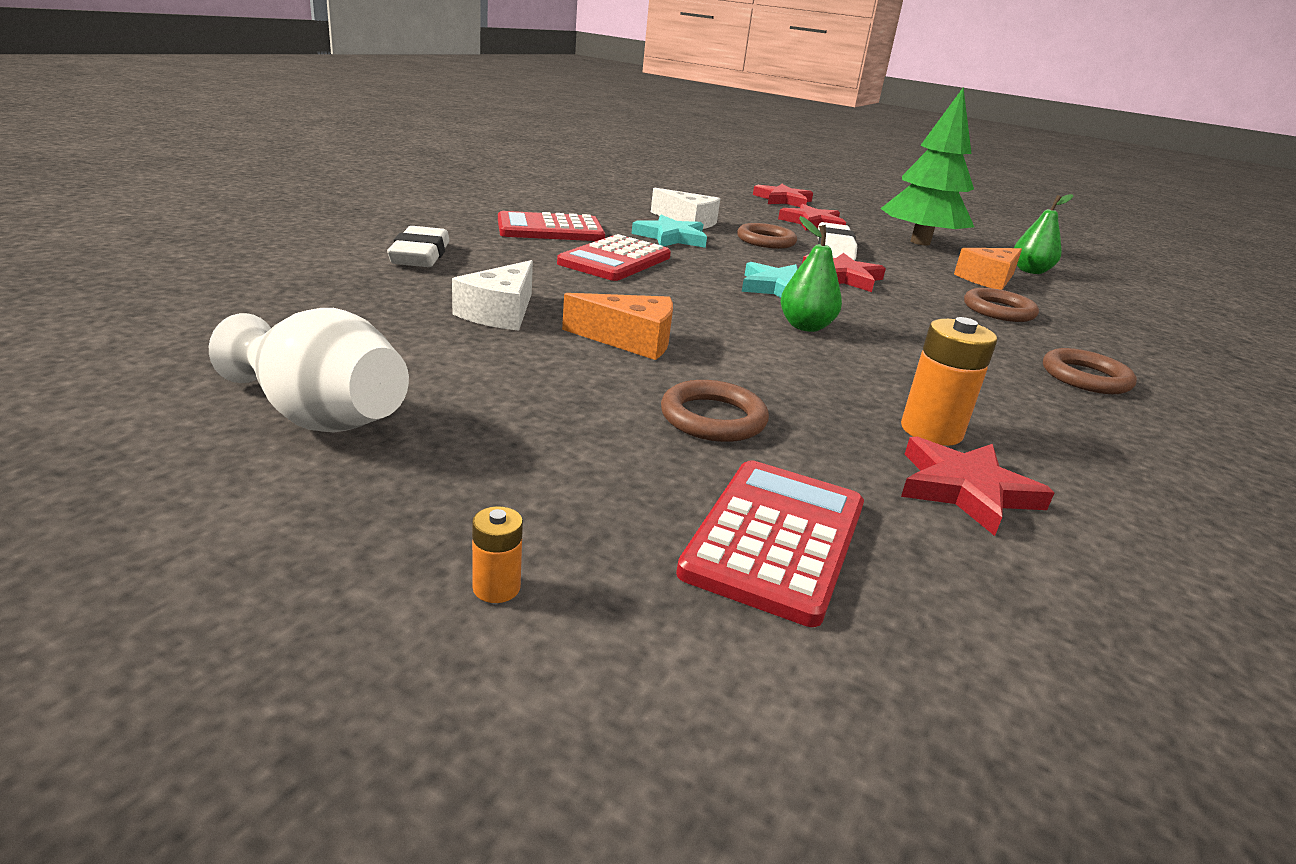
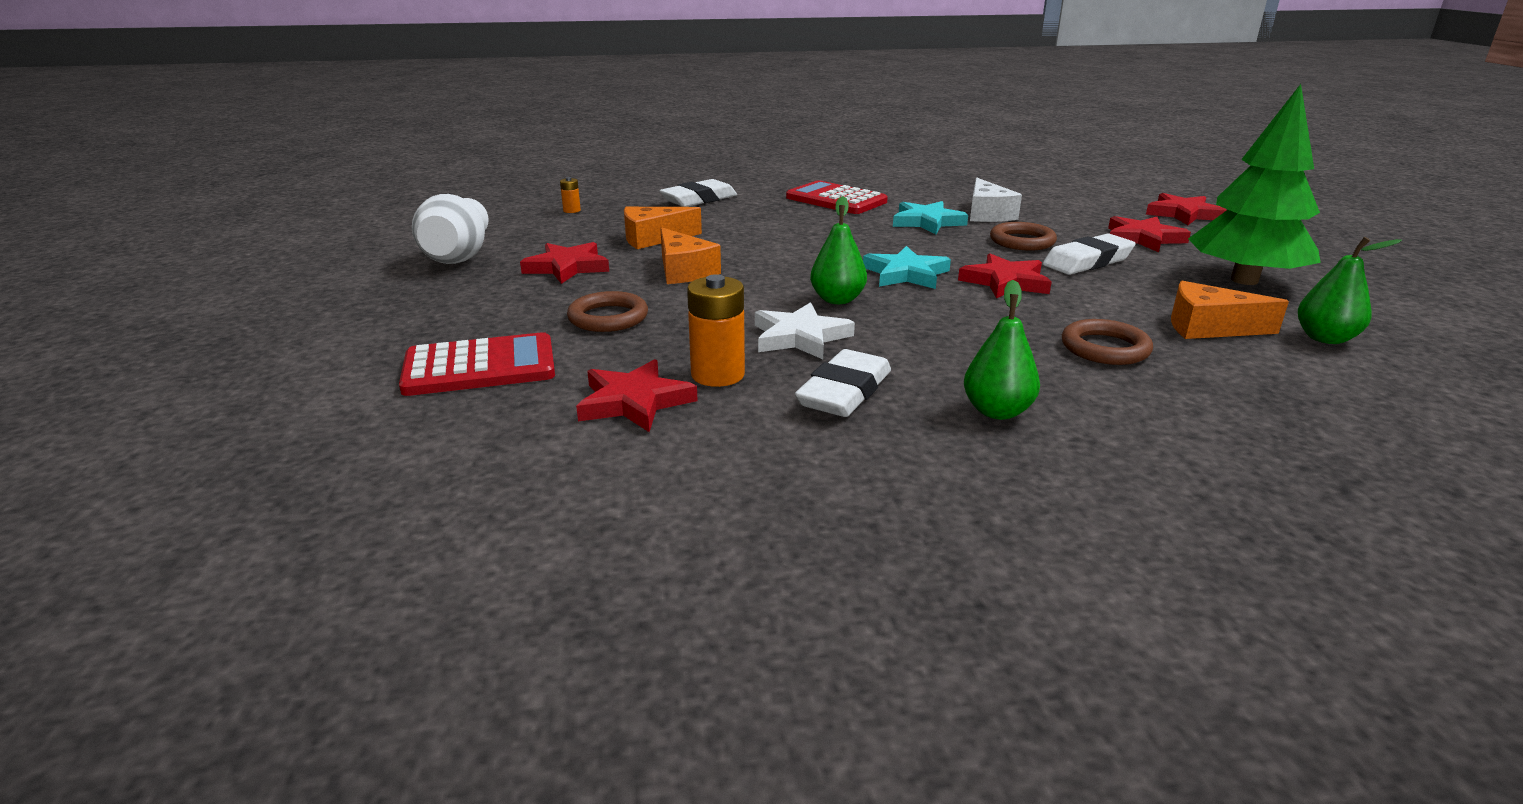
camera: 55 degrees right, 0 degrees up
white cheese [452,260,533,331] -> orange cheese [624,207,702,249]
orange battery [472,506,523,603] -> orange battery moved to [560,177,581,213]
red calculator [557,234,671,281] -> none
brown ring [1043,348,1137,394] -> green pear [964,280,1040,420]
none -> red star [520,242,609,284]
none -> white star [755,302,855,359]
none -> white eraser [795,349,891,417]

